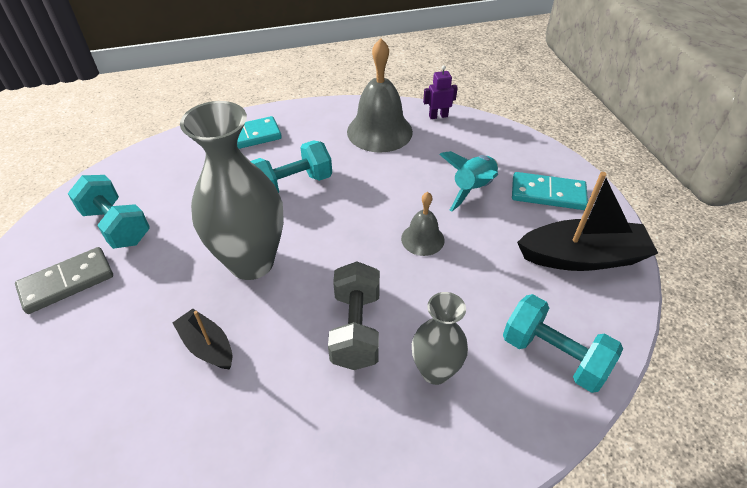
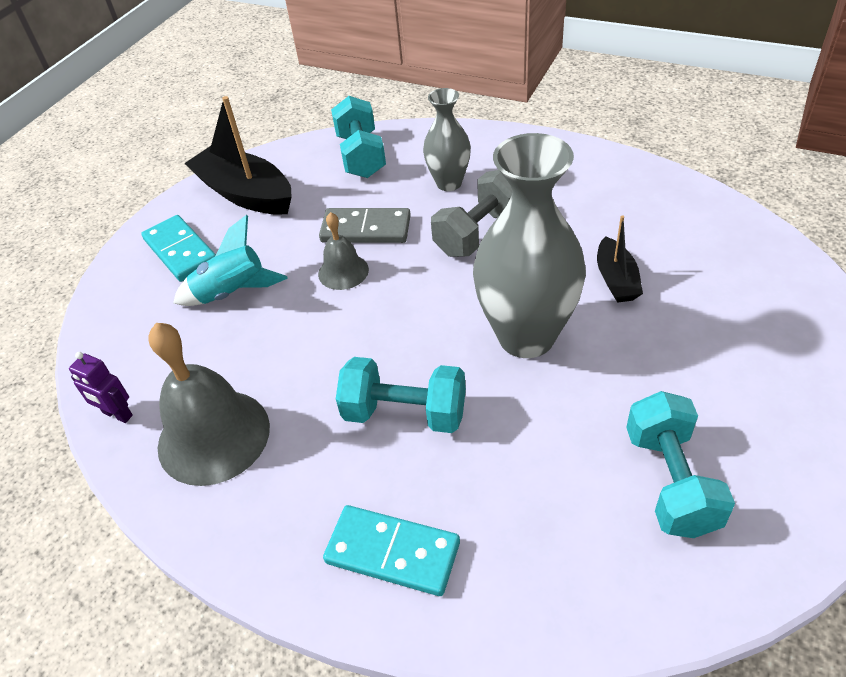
camera: 135 degrees left, 0 degrees up
grey domino [15,247,113,314] -> grey domino moved to [319,208,411,243]

